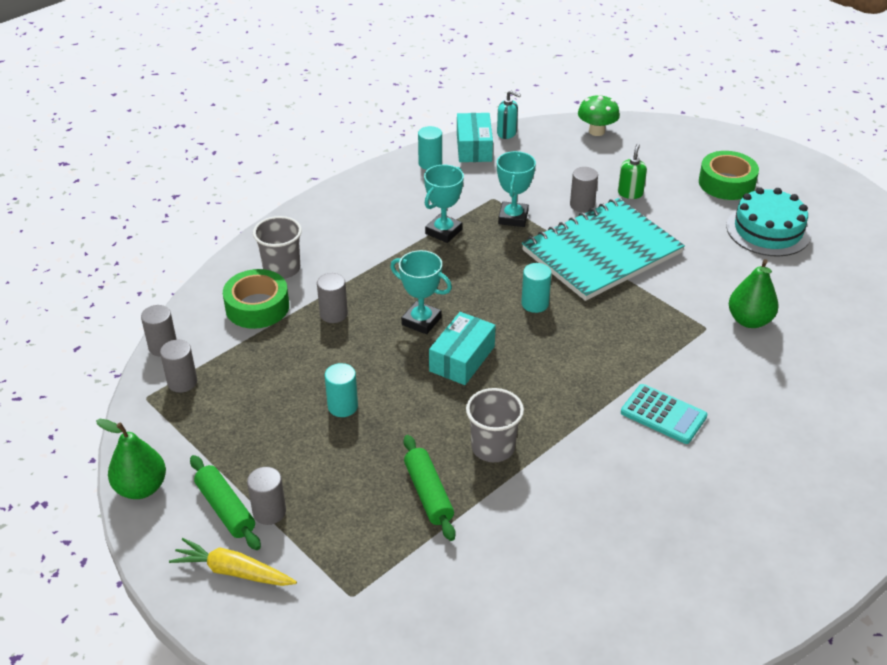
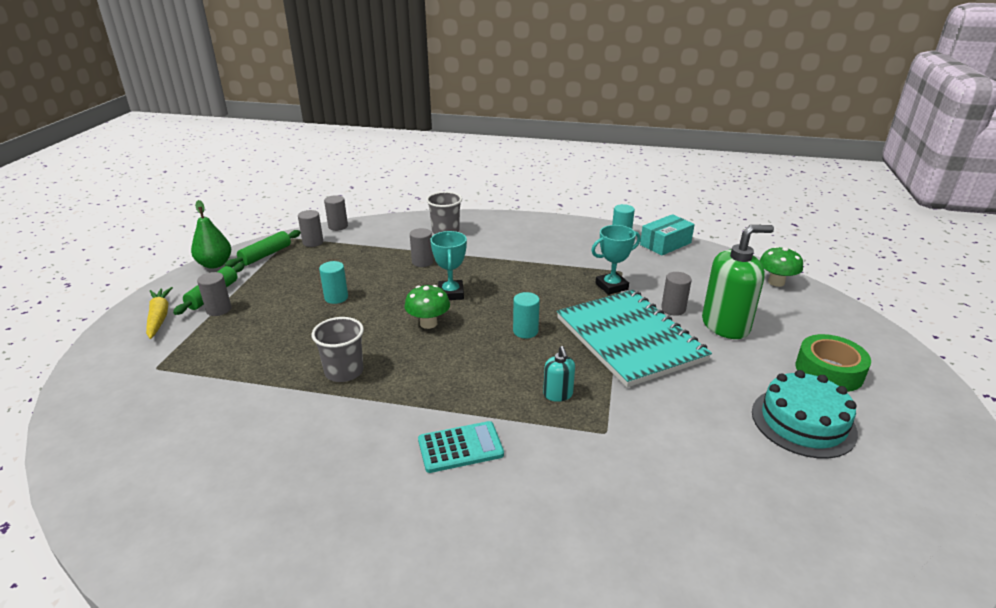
camera: 55 degrees right, 10 degrees down
green tape [223,269,289,329] -> none
green rolling pin [404,435,456,541] -> green rolling pin moved to [225,230,301,268]
turquoise trophy [424,165,464,243] -> none
turquoise box [429,312,496,385] -> green mushroom [405,285,450,329]
turquoise soap dispenser [497,90,521,139] -> turquoise soap dispenser moved to [543,346,575,402]
turquoise notebook [522,198,685,301] -> turquoise notebook turned 45 degrees clockwise [557,290,712,388]
green soap dispenser [618,144,647,199] -> green soap dispenser [702,225,774,339], size x2.07
turquoise calculator [621,384,708,444] -> turquoise calculator turned 105 degrees counterclockwise [418,421,504,473]
green pear [729,259,779,328] -> none

